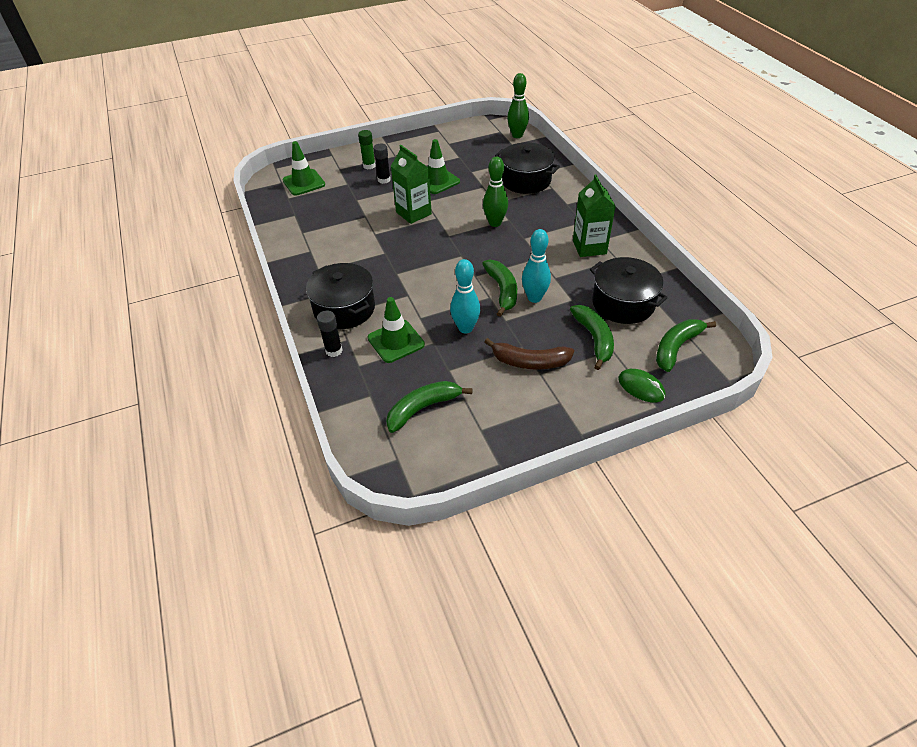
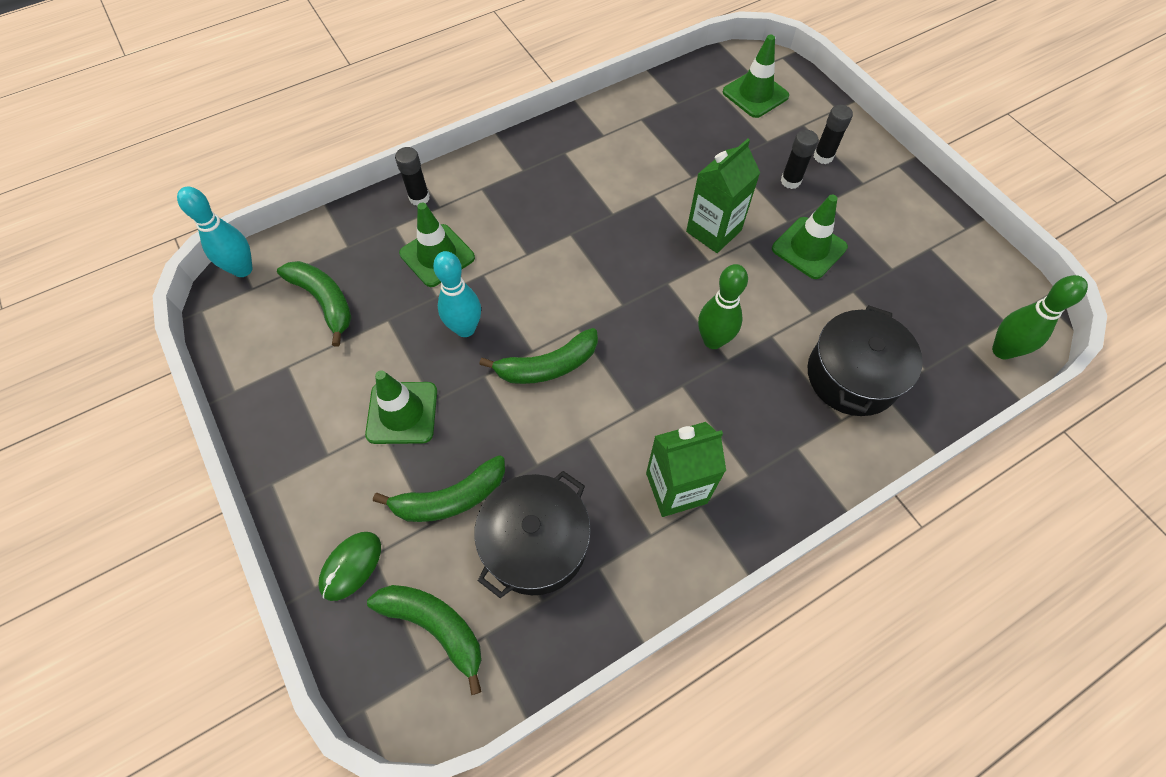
camera: 80 degrees right, 15 degrees up
black pot [306,263,375,329] -> none
green glue stick [358,130,376,169] -> black glue stick [814,105,853,164]
brown banana [485,338,574,369] -> green traffic cone [365,370,437,444]
turquoise bowling pin [522,229,551,303] -> turquoise bowling pin moved to [177,186,253,277]

